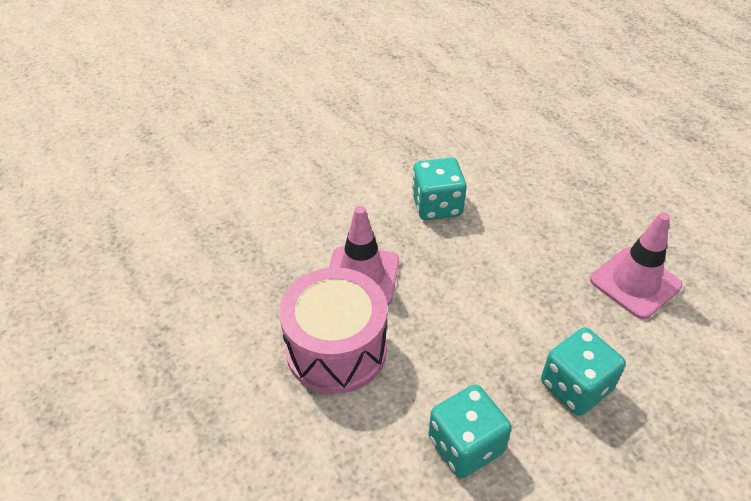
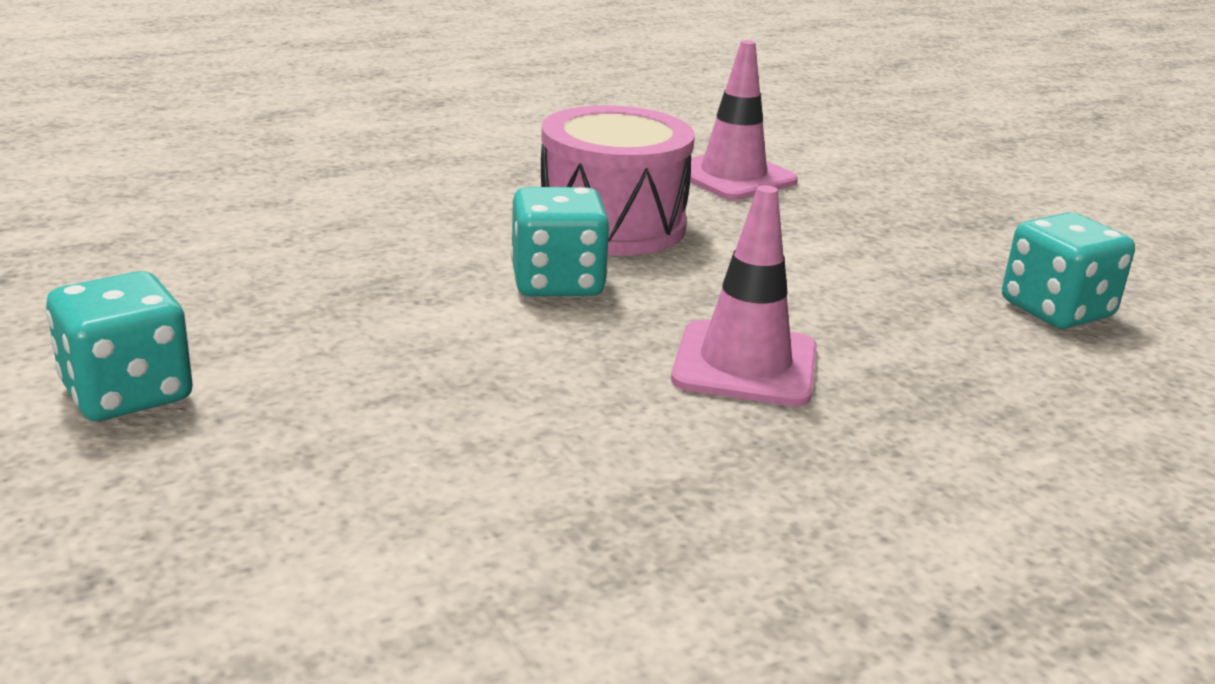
camera: 90 degrees left, 20 degrees down
pink drum [279,267,388,394] -> pink drum moved to [541,105,695,255]
turquoise dice [541,327,626,416] -> turquoise dice moved to [46,271,193,421]

